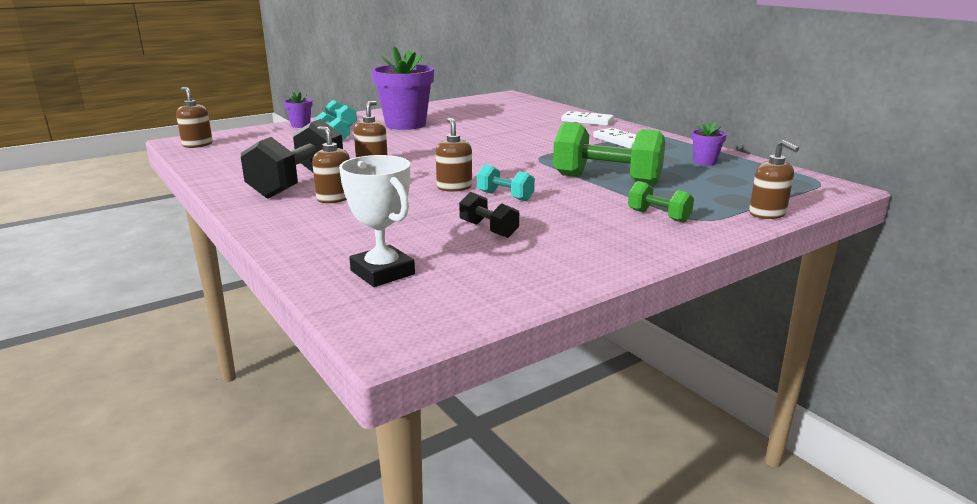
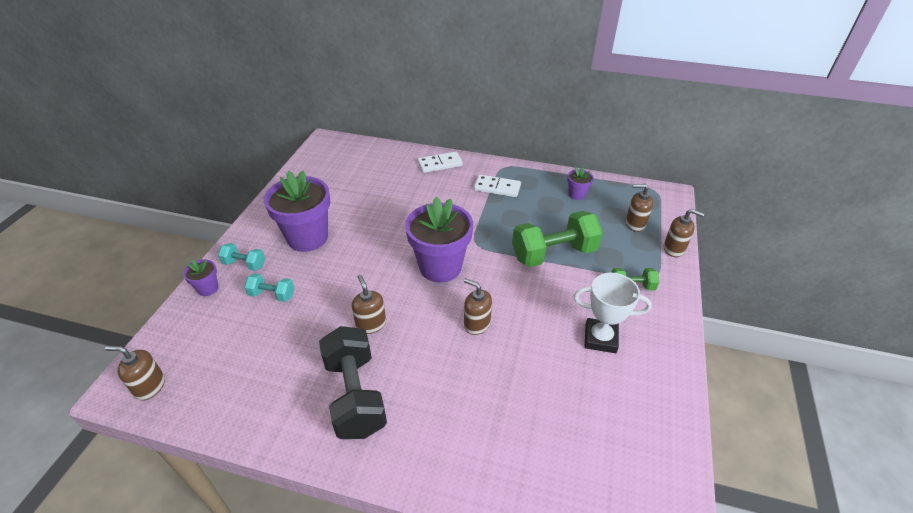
camera: 40 degrees left, 20 degrees up
brown soap dispenser [312,126,350,203] -> brown soap dispenser moved to [626,184,653,232]
white trophy [339,155,415,287] -> white trophy moved to [573,273,652,353]
black dumbbell [459,192,519,238] -> none
turquoise dumbbell [477,164,535,201] -> none
none -> purple flower pot [405,197,473,283]

